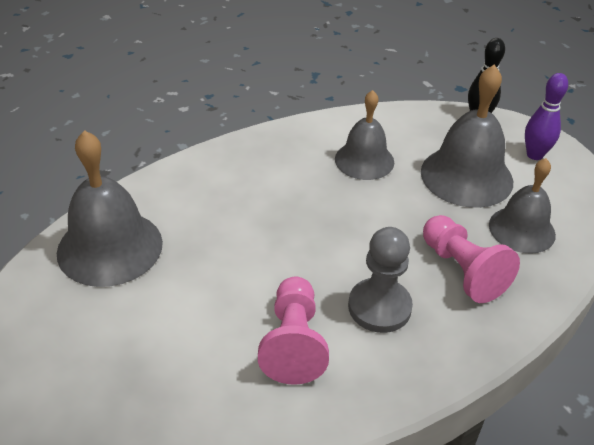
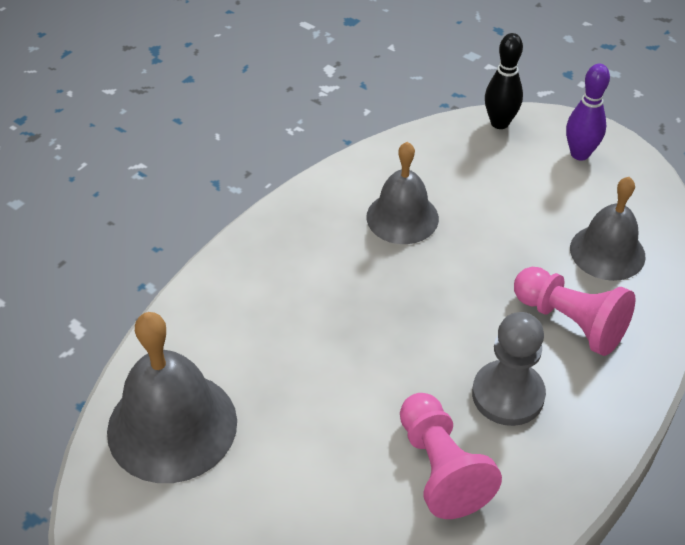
camera: 20 degrees left, 5 degrees up
grey bell [421,65,513,208] -> none

